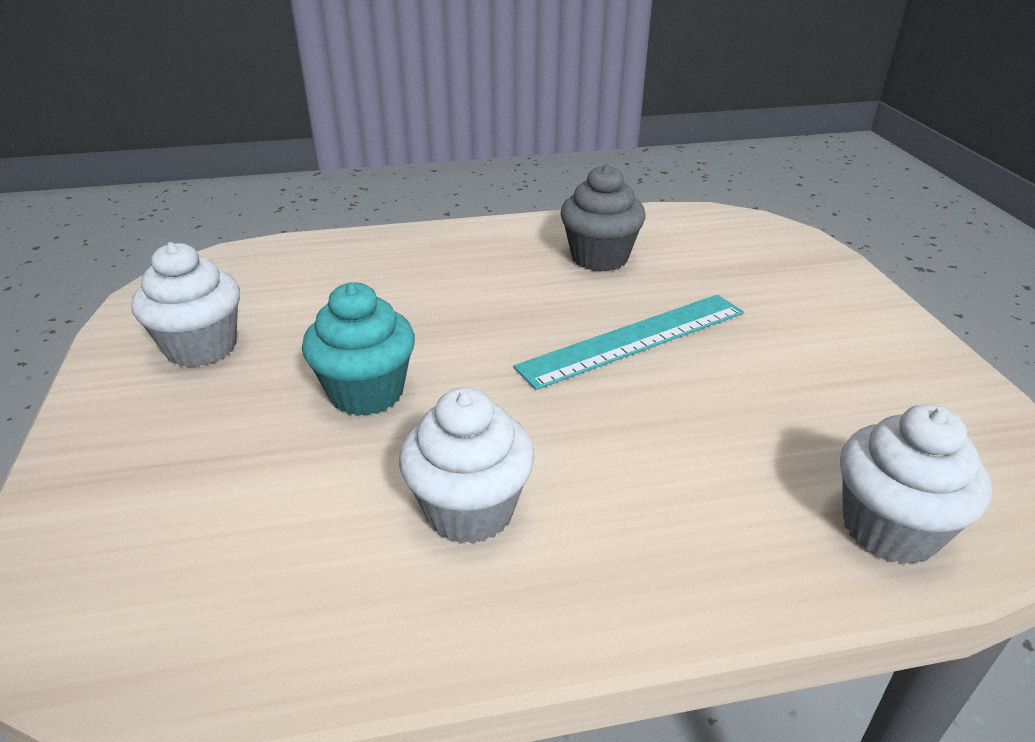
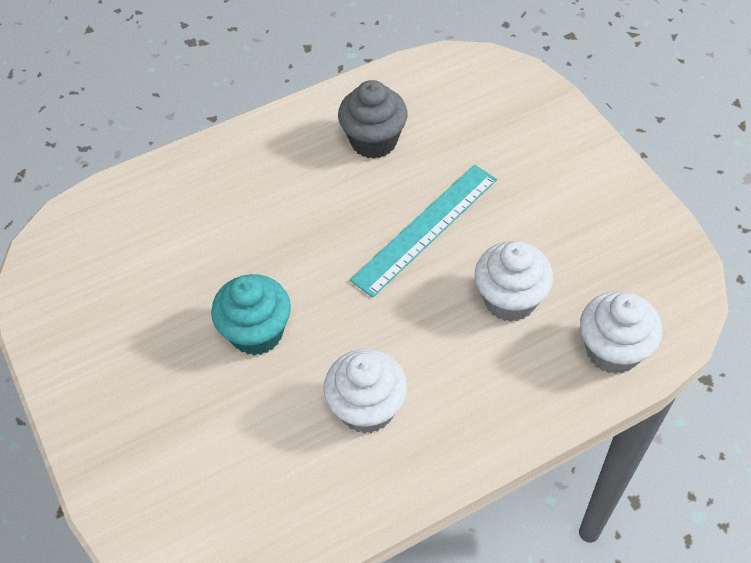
camera: 15 degrees left, 20 degrees up
white cupcake [131,242,240,367] -> white cupcake moved to [475,241,553,322]

